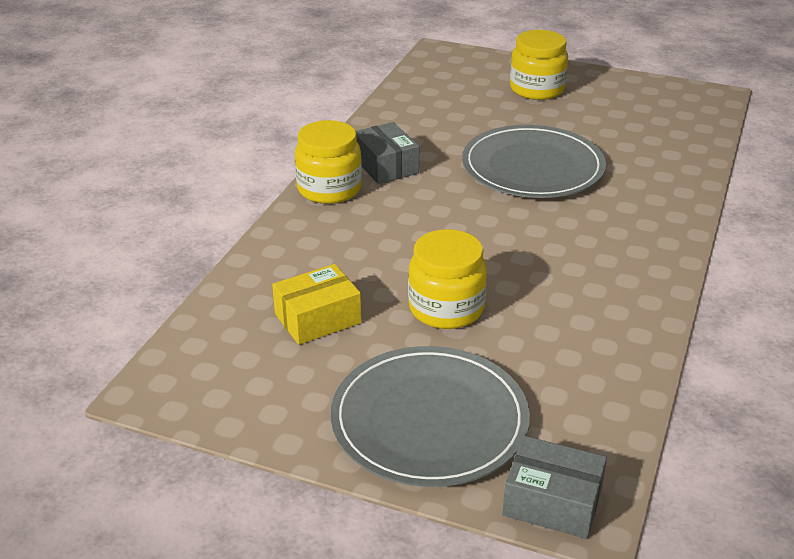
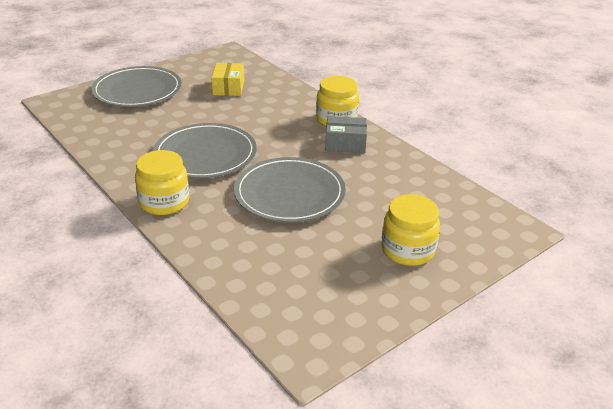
camera: 120 degrees right, 0 degrees up
yellow jar [408,229,487,329] -> yellow jar moved to [135,150,189,215]
grey box [502,436,607,539] -> none
none -> grey plate [153,123,257,178]

